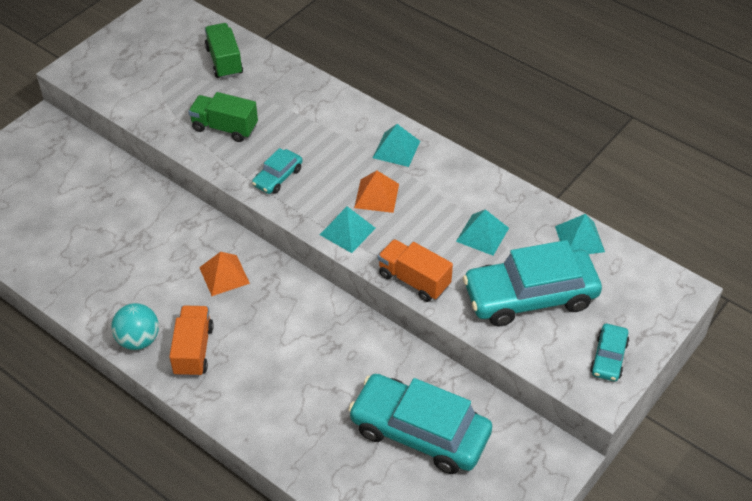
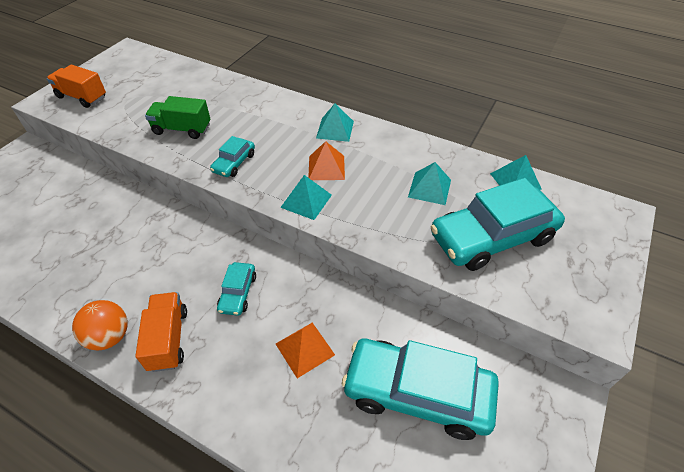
camera: 10 degrees left, 0 degrees up
turquoise ball [111,303,159,350] -> orange ball [72,300,128,351]
orange pyramid [199,252,250,296] -> orange pyramid moved to [276,322,335,378]
green truck [205,23,243,79] -> none
orange truck [378,239,453,302] -> orange truck moved to [47,65,106,108]
turquoise car [590,324,629,381] -> turquoise car moved to [217,262,256,316]

